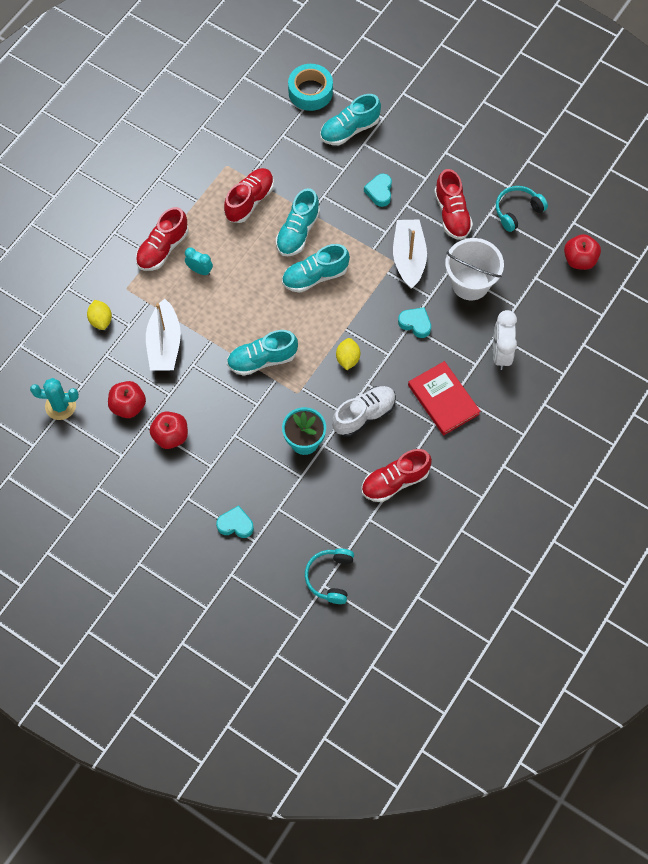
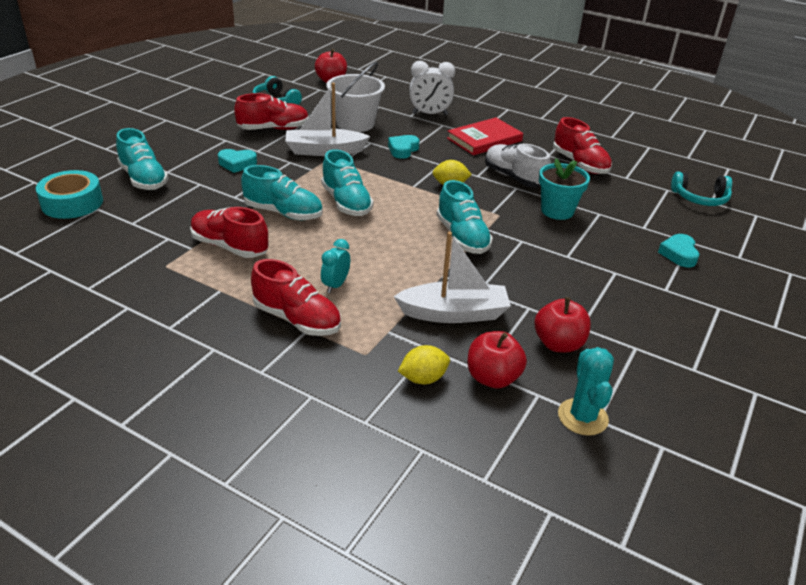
camera: 95 degrees left, 30 degrees down
red apple [150,412,188,449] -> red apple moved to [467,331,527,389]

